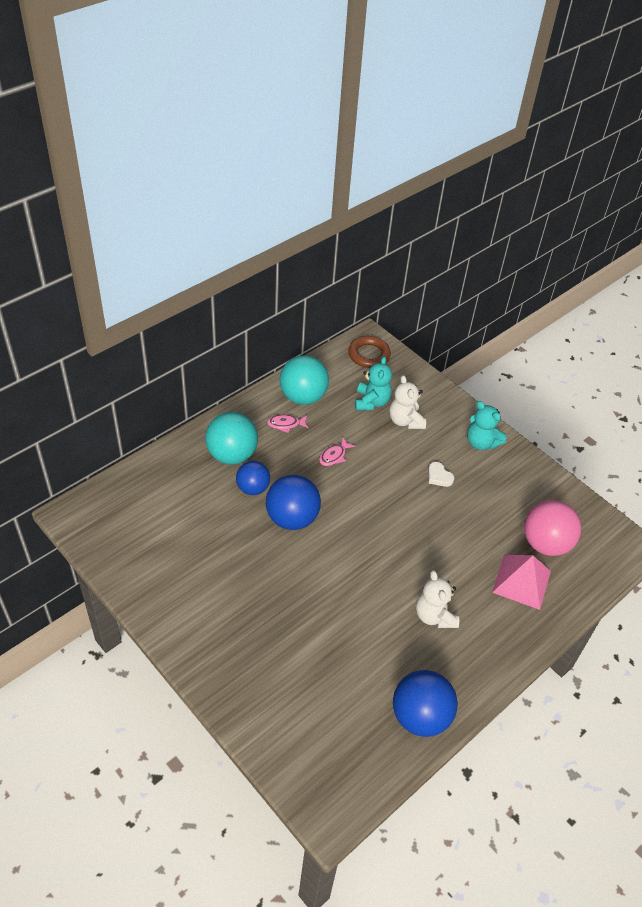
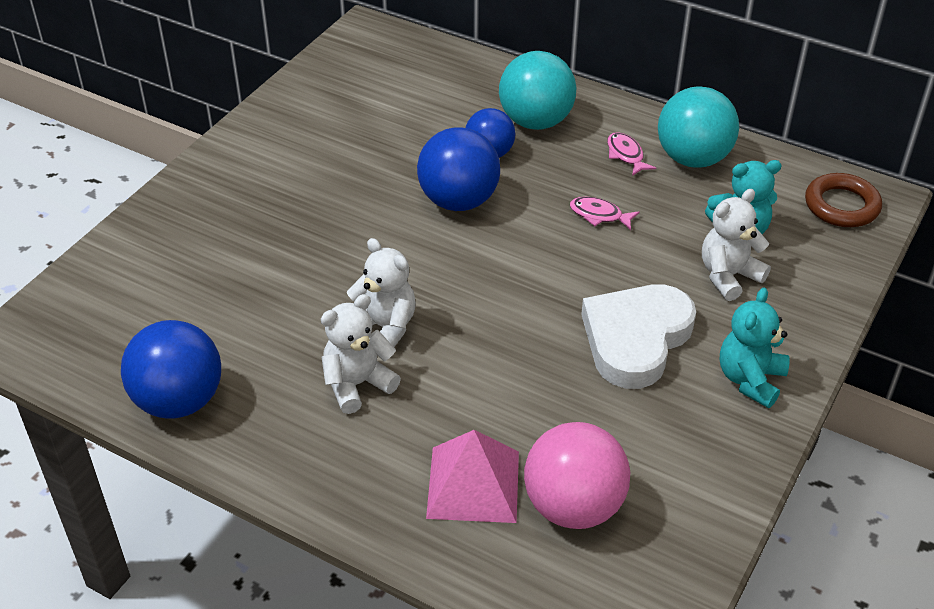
camera: 75 degrees right, 5 degrees down
white heart [428,462,454,487] -> white heart [581,284,696,389], size x2.45
none -> white teddy bear [347,238,416,347]

